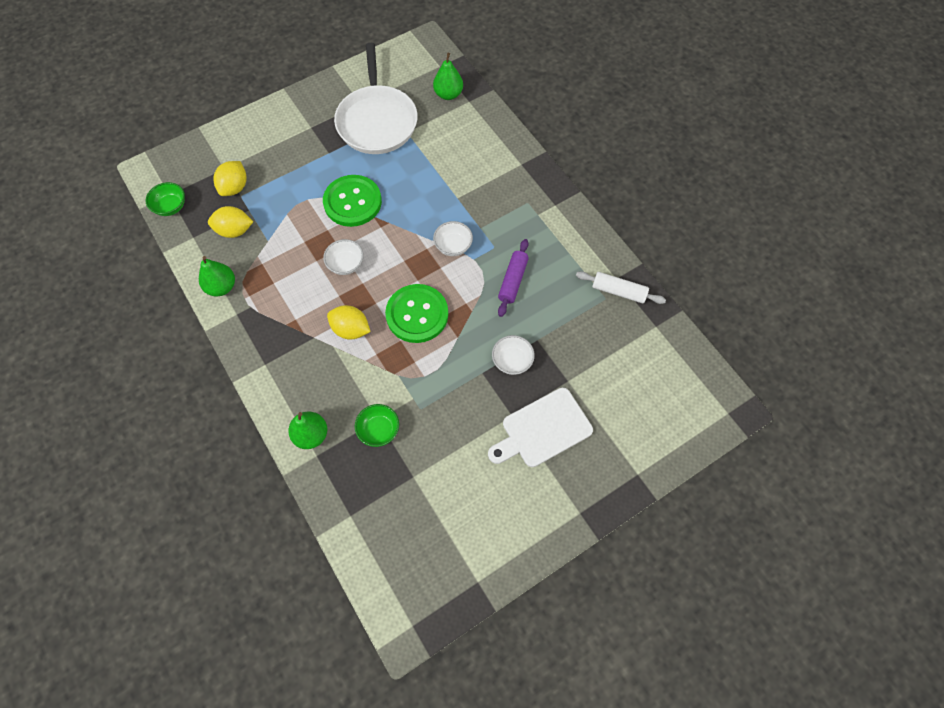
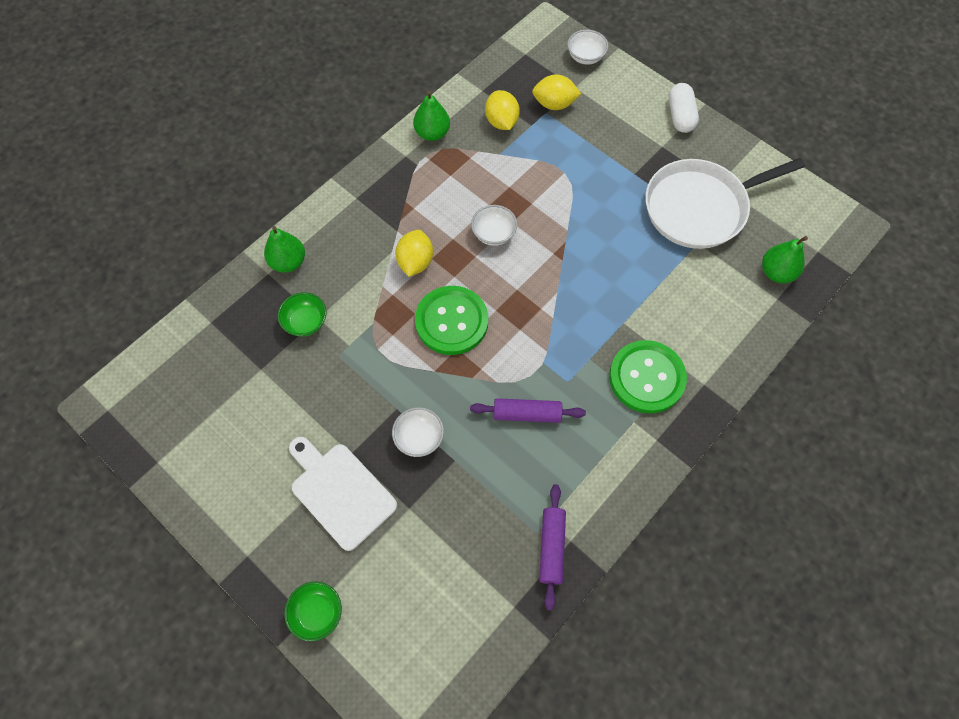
camera: 75 degrees right, 0 degrees up
green bowl [146,182,185,216] -> green bowl moved to [284,581,342,641]
green button [323,175,382,227] -> green button moved to [609,340,687,414]
white bowl [433,221,473,256] -> white bowl moved to [567,30,608,65]
white rolling pin [576,271,666,304] -> purple rolling pin [539,484,566,611]
none -> white capsule [669,83,699,133]

